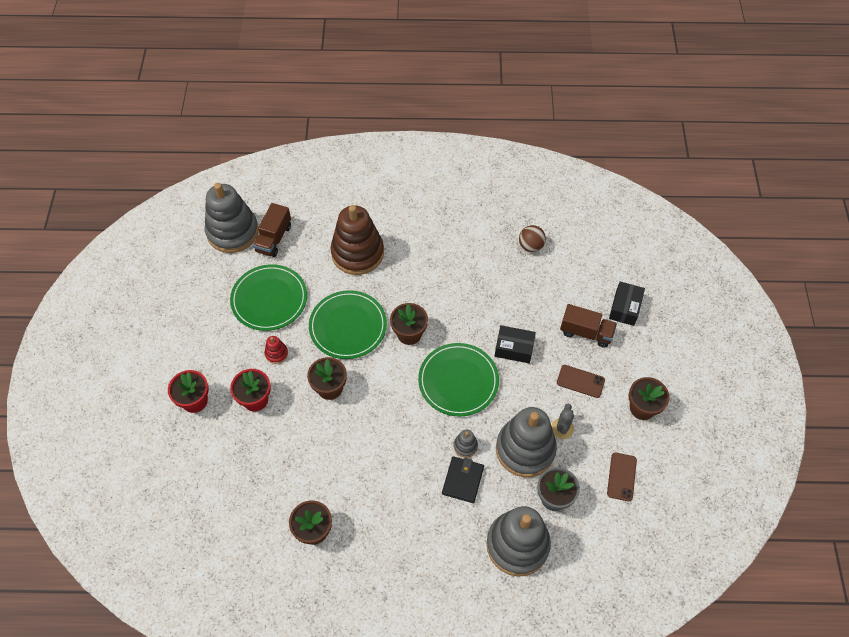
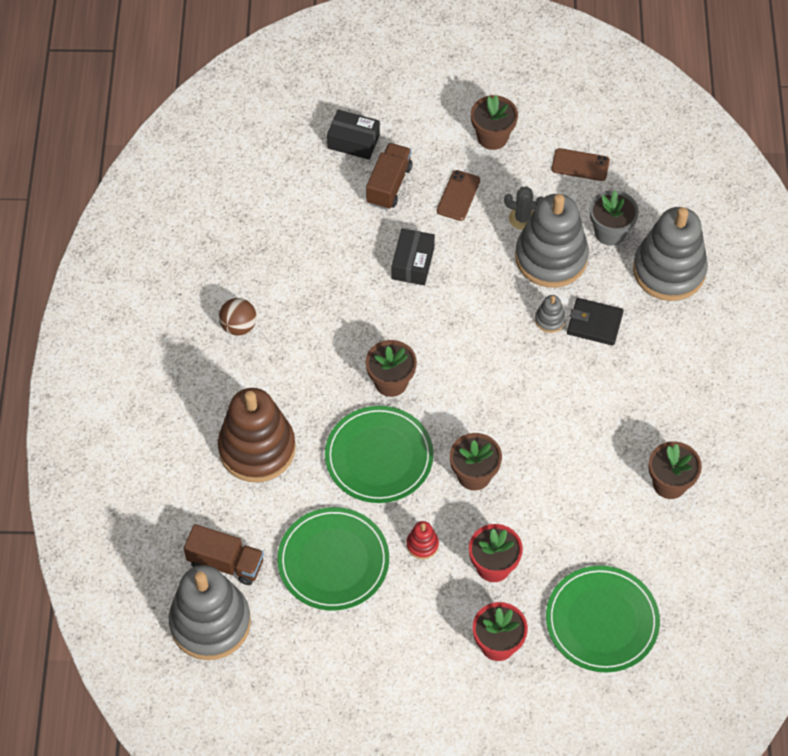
camera: 90 degrees left, 0 degrees up
green plate [418,343,499,417] -> green plate moved to [546,565,660,672]
brown ball [519,225,546,252] -> brown ball moved to [219,298,257,336]

